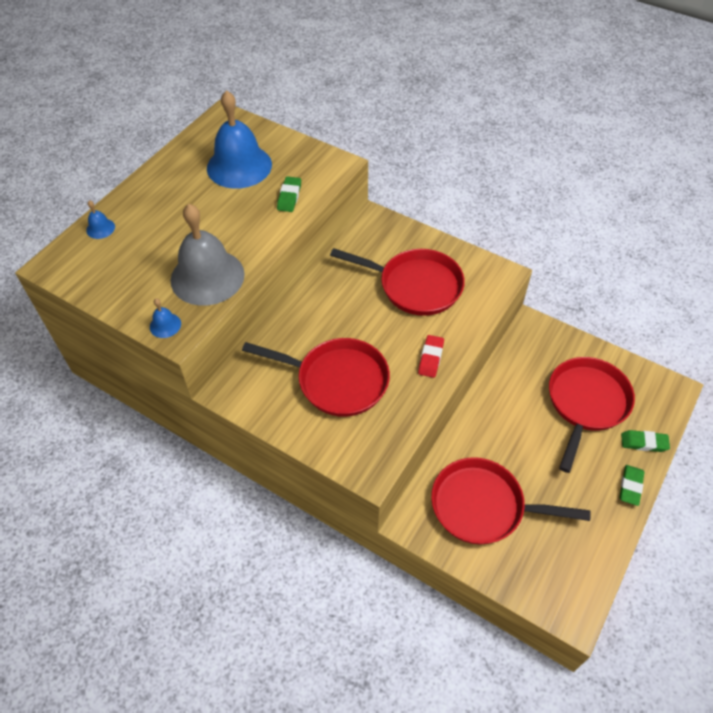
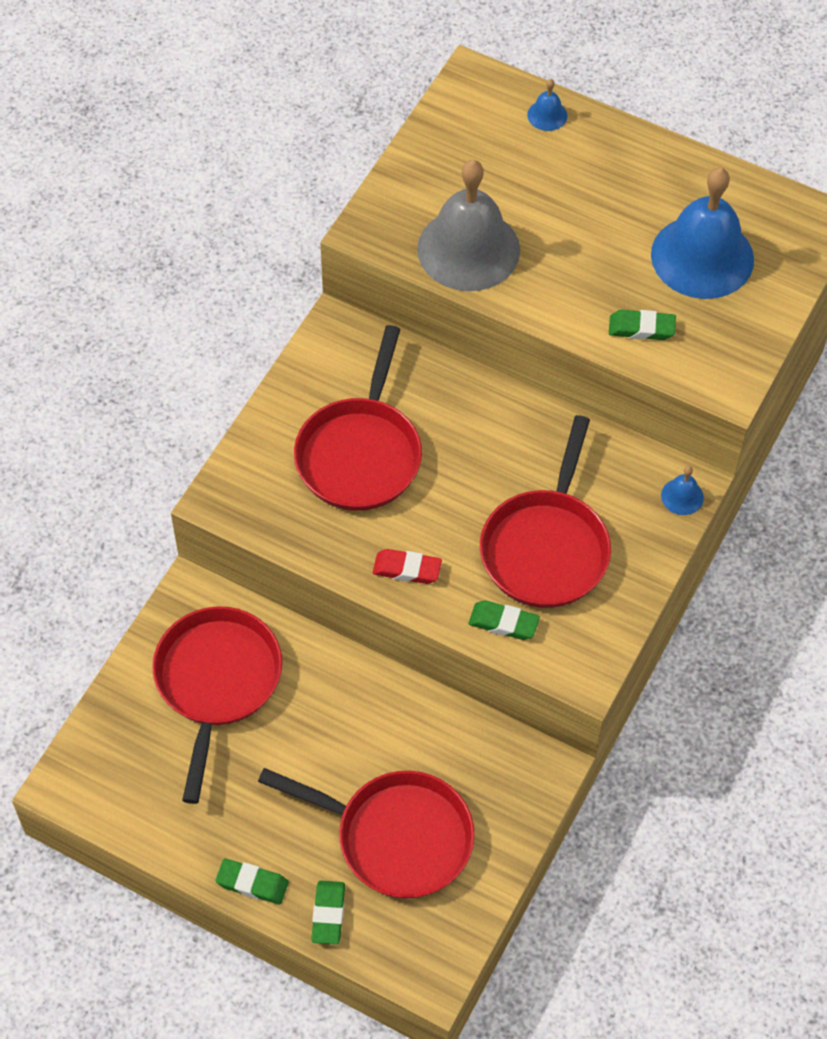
camera: 85 degrees right, 5 degrees up
blue bell [150,299,181,338] -> blue bell moved to [661,466,704,515]
none -> green eraser [469,600,540,640]

